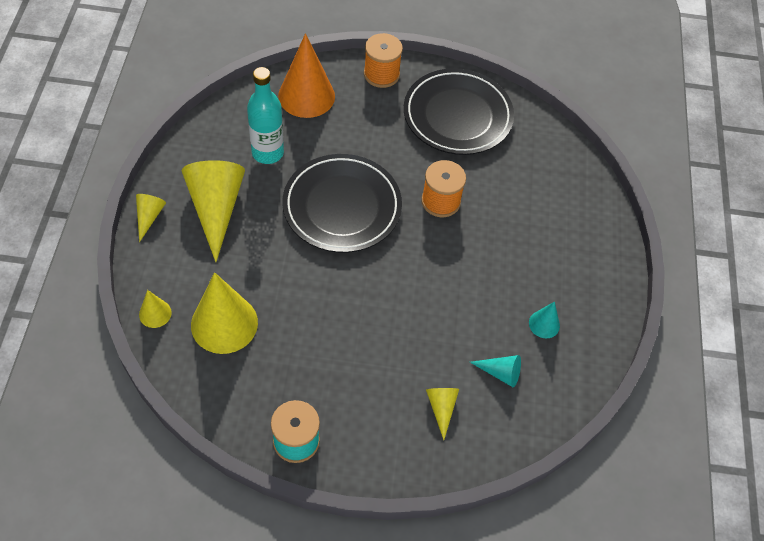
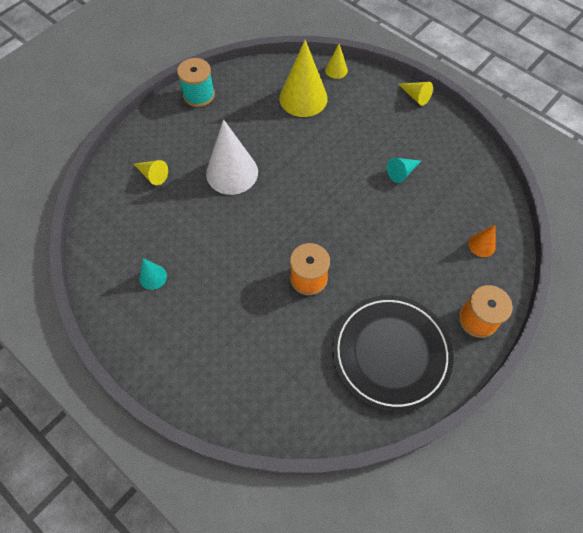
camera: 130 degrees right, 5 degrees up
yellow cone [182,160,245,262] -> none
turquoise bottle [247,67,284,164] -> none
orange cone [278,33,335,118] -> orange cone [468,225,496,257], size x0.48
black plate [282,154,402,253] -> none
turquoise cone [470,355,521,388] -> turquoise cone moved to [387,158,421,183]
none -> white cone [206,119,258,195]

